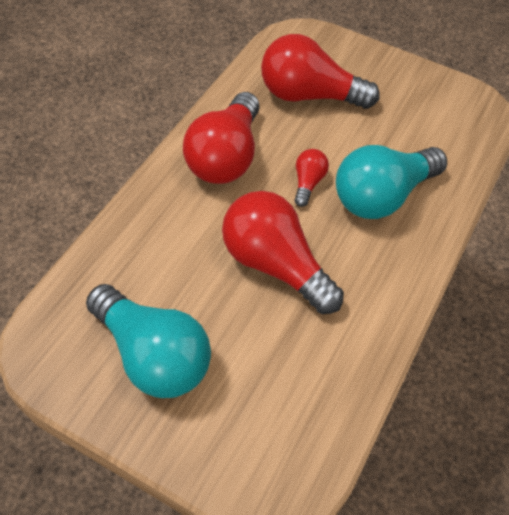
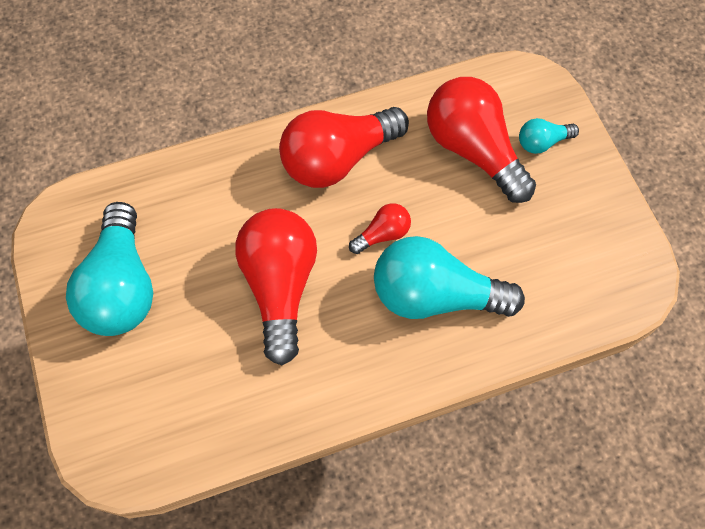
camera: 45 degrees right, 10 degrees up
none -> turquoise light bulb [519,118,579,154]

